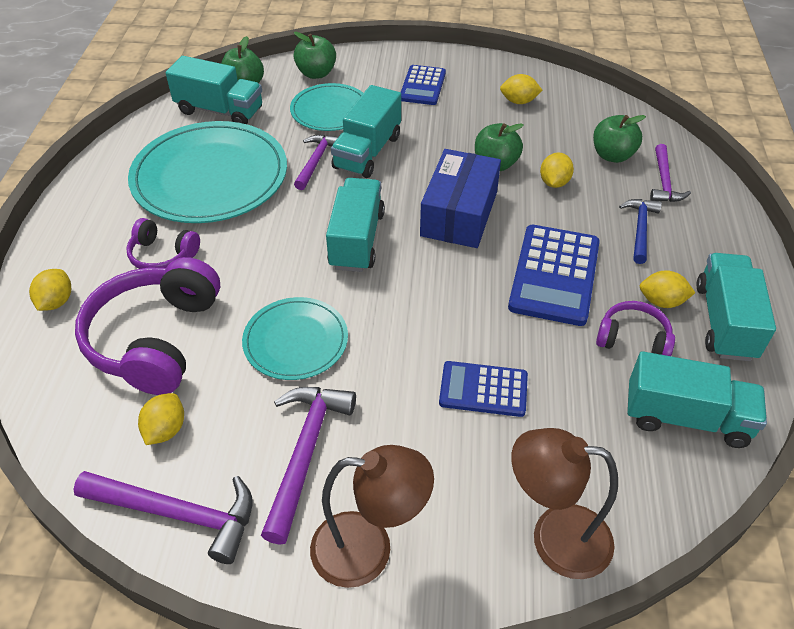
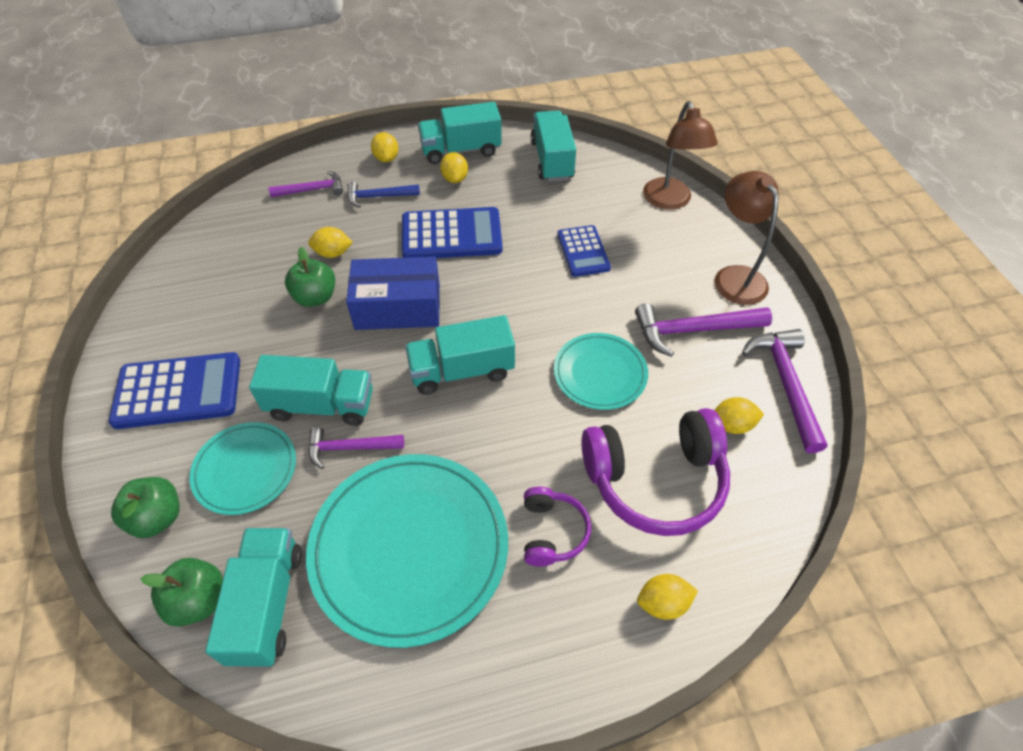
camera: 110 degrees left, 5 degrees up
blue calculator [400,65,446,105] -> blue calculator [108,352,240,429], size x1.59
yellow lemon [500,74,543,104] -> yellow lemon moved to [371,132,399,162]
green apple [593,115,646,163] -> none
purple headphones [596,301,675,356] -> none

